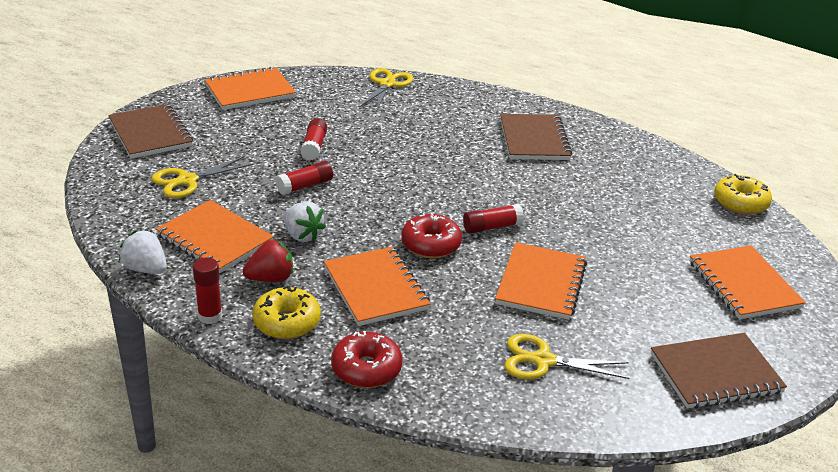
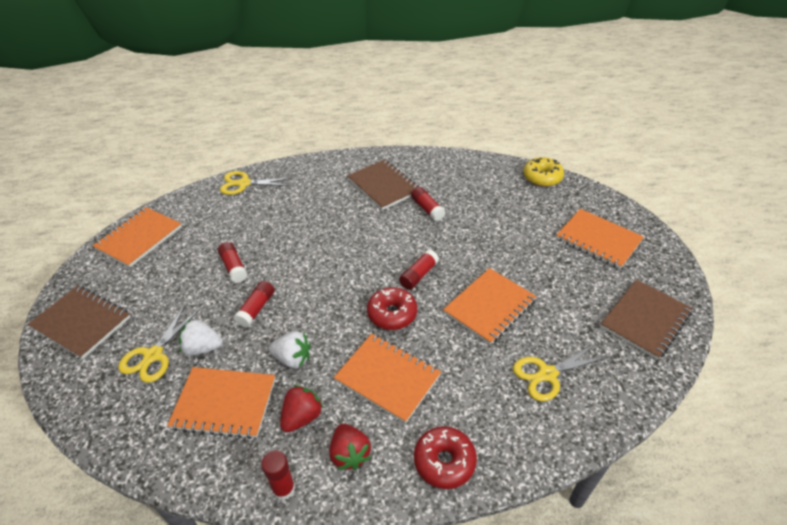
camera: 30 degrees left, 10 degrees up
white strawberry [119,230,167,274] -> white strawberry moved to [179,320,223,356]
yellow donut [252,286,321,339] -> red strawberry [330,424,371,470]
yellow scissors [360,68,413,112] -> yellow scissors turned 75 degrees counterclockwise [220,171,292,195]
orange notebook [495,242,587,320] -> orange notebook turned 60 degrees clockwise [443,268,537,345]
none -> red glue stick [411,187,446,221]

